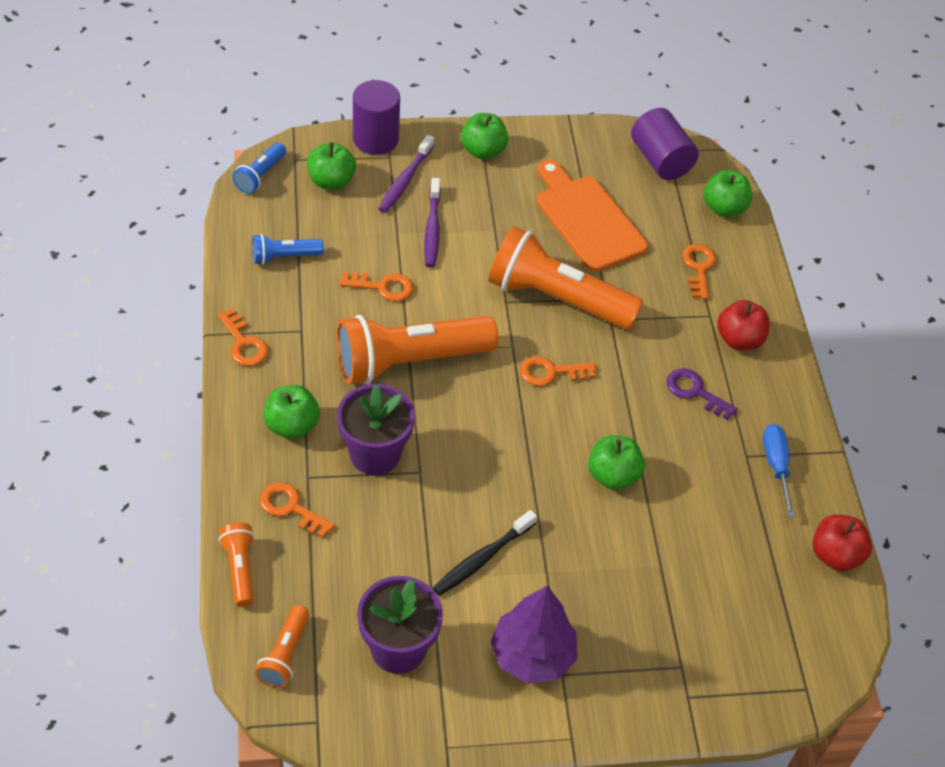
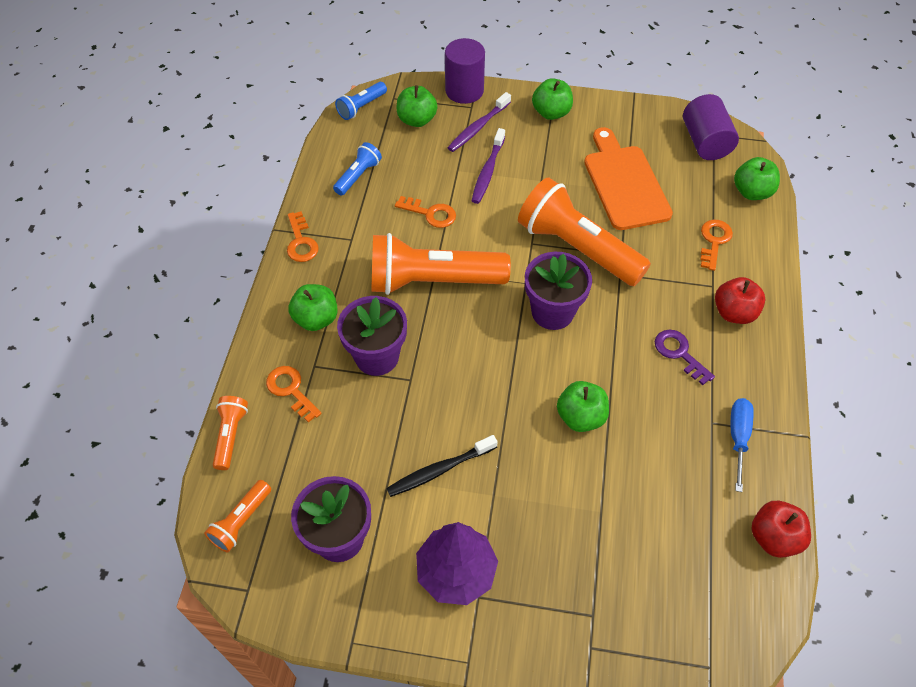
camera: 20 degrees right, 5 degrees up
blue flashlight [252,234,324,265] -> blue flashlight turned 120 degrees clockwise [333,142,382,196]
orange key [520,356,596,386] -> purple flower pot [525,252,592,330]

